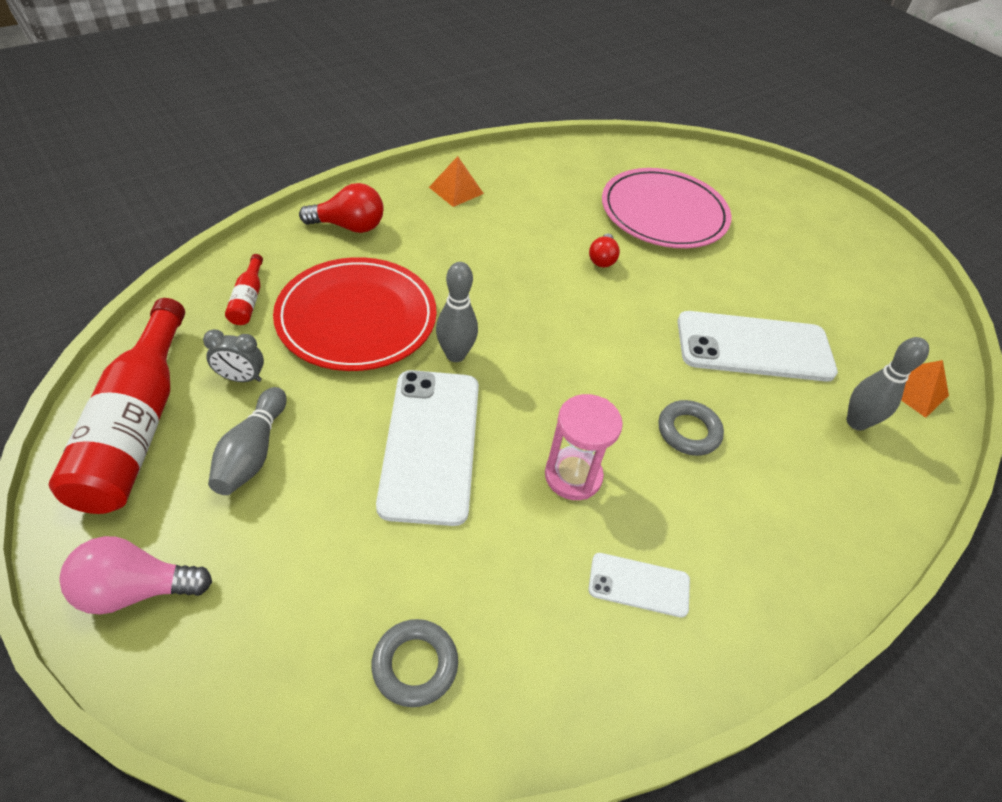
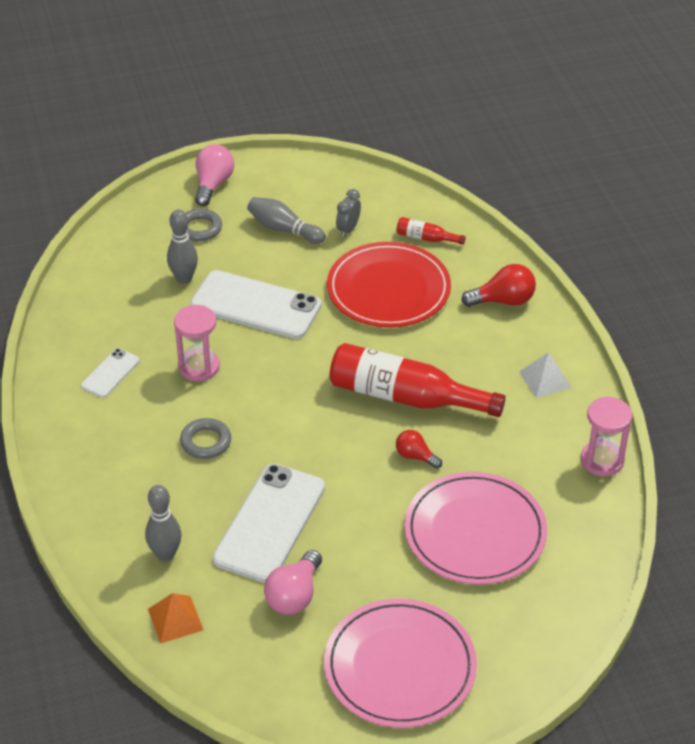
camera: 115 degrees right, 5 degrees down
red bottle [49,298,185,514] -> red bottle moved to [330,343,506,417]
red light bulb [299,183,384,233] -> red light bulb turned 120 degrees counterclockwise [461,264,536,307]
grey ring [371,619,458,707] -> grey ring moved to [185,208,222,242]
orange pyramid [429,156,484,207] -> white pyramid [519,352,571,398]
grey bowling pin [436,262,478,362] -> grey bowling pin moved to [167,210,198,284]
none -> pink light bulb [264,550,322,615]
none -> pink plate [324,598,477,728]
none -> pink hourglass [581,396,632,476]

